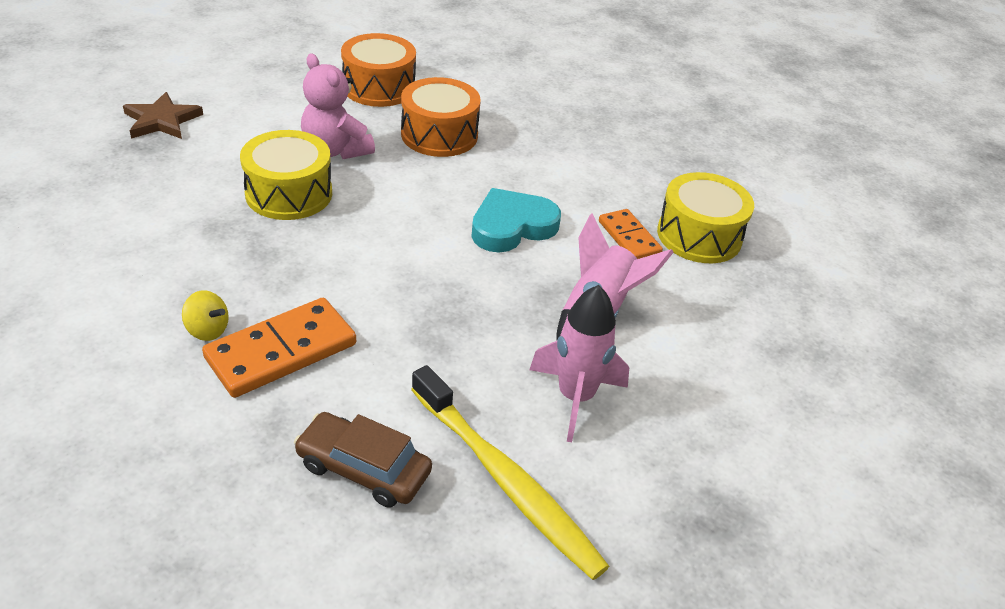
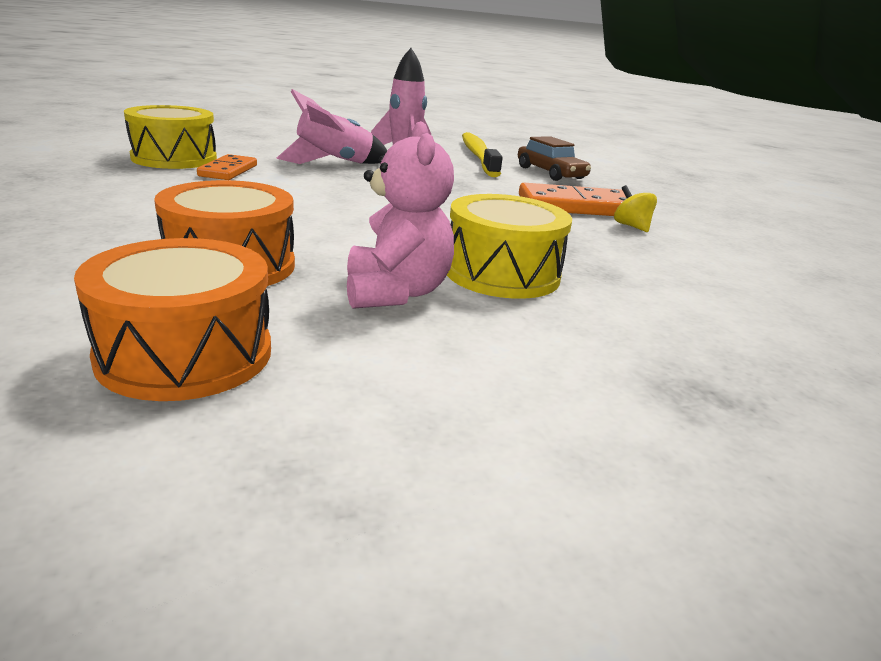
camera: 145 degrees left, 15 degrees down
brown star [123,92,203,139] -> none
turquoise heart [471,188,561,252] -> none

